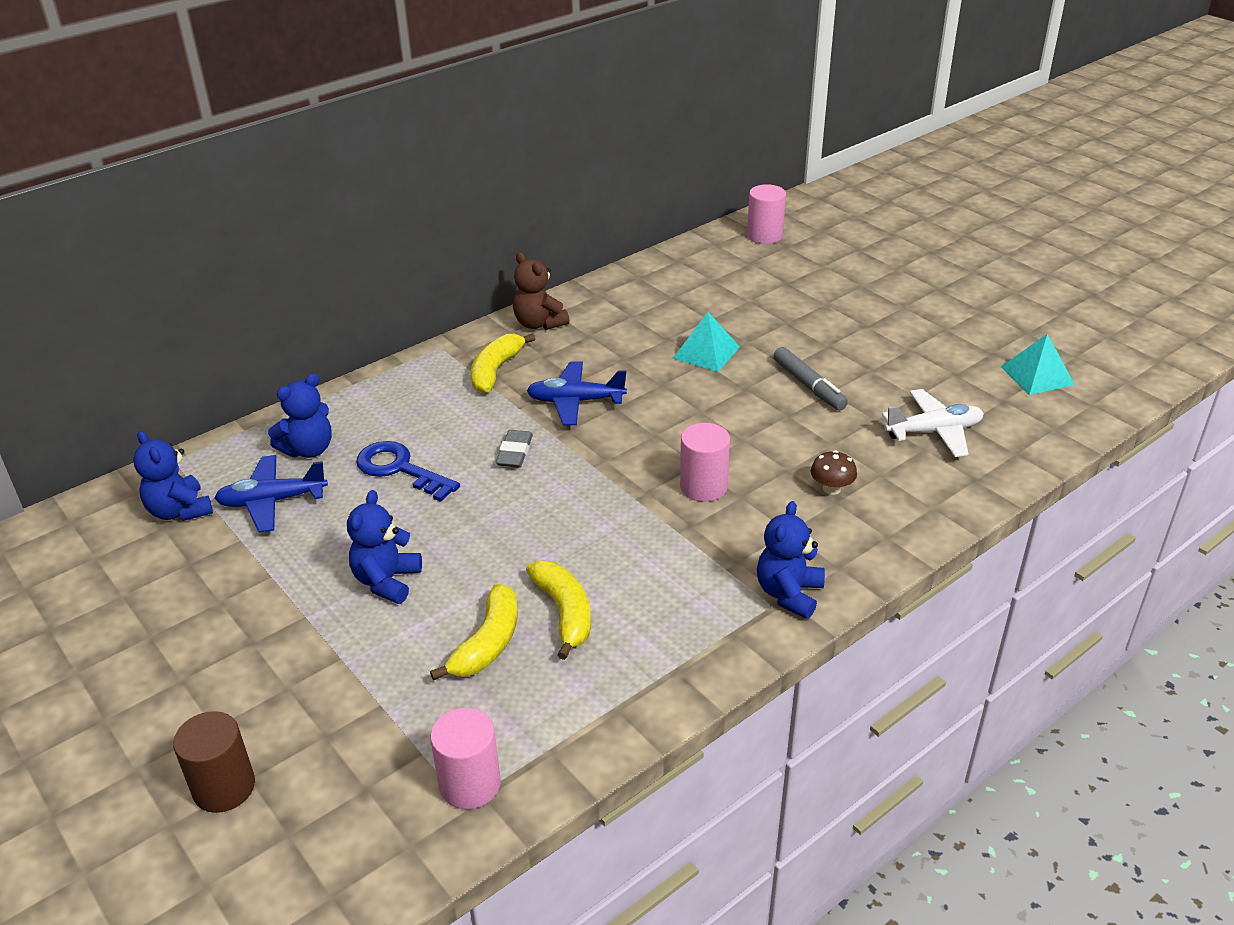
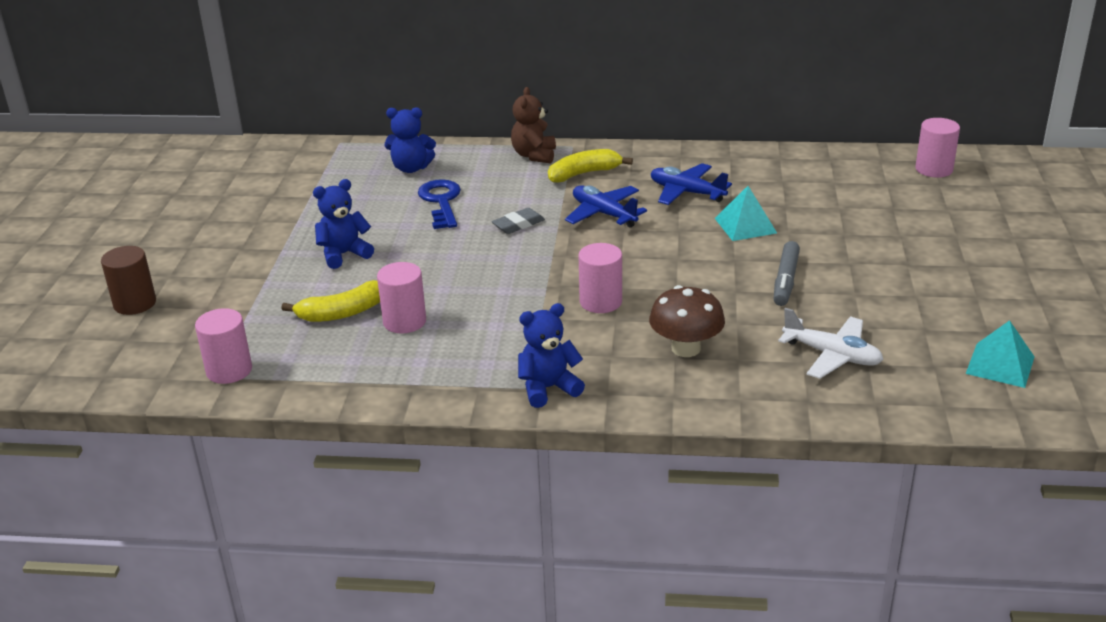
camera: 45 degrees right, 5 degrees down
blue teddy bear [133,431,213,521] -> none
blue plane [214,455,328,533] -> blue plane moved to [651,163,732,205]
brown teddy bear [513,252,570,330] -> brown teddy bear moved to [511,87,556,163]
yellow banana [526,560,591,660] -> pink cylinder [377,262,426,333]
brown mushroom [811,450,857,495] -> brown mushroom [649,285,725,357], size x1.72

